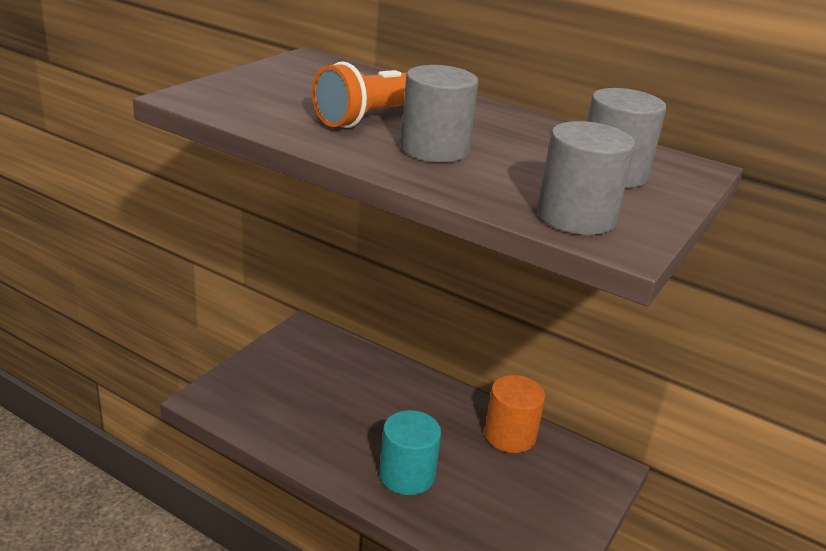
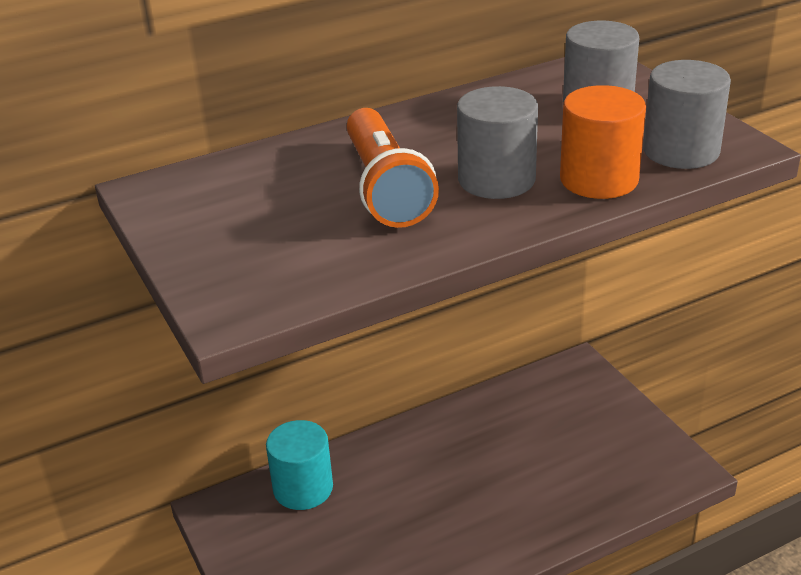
camera: 55 degrees left, 5 degrees up
turquoise cylinder [379,410,441,495] -> turquoise cylinder moved to [266,420,333,510]
orange cylinder [484,375,545,453] -> orange cylinder moved to [560,85,646,199]

